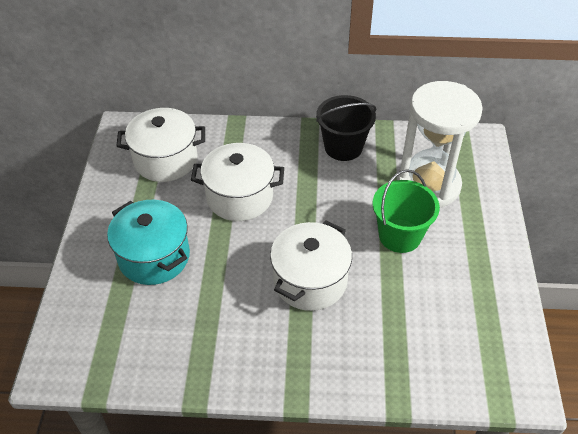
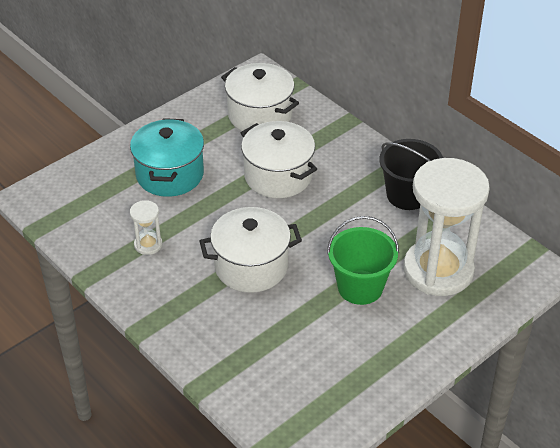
camera: 45 degrees right, 5 degrees down
none -> white hourglass [130,200,162,255]

